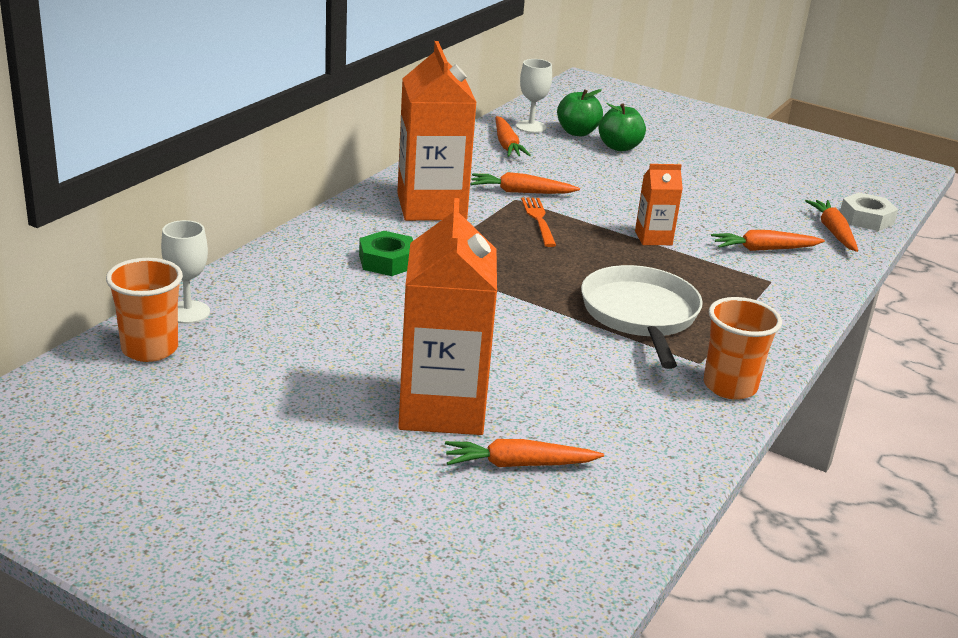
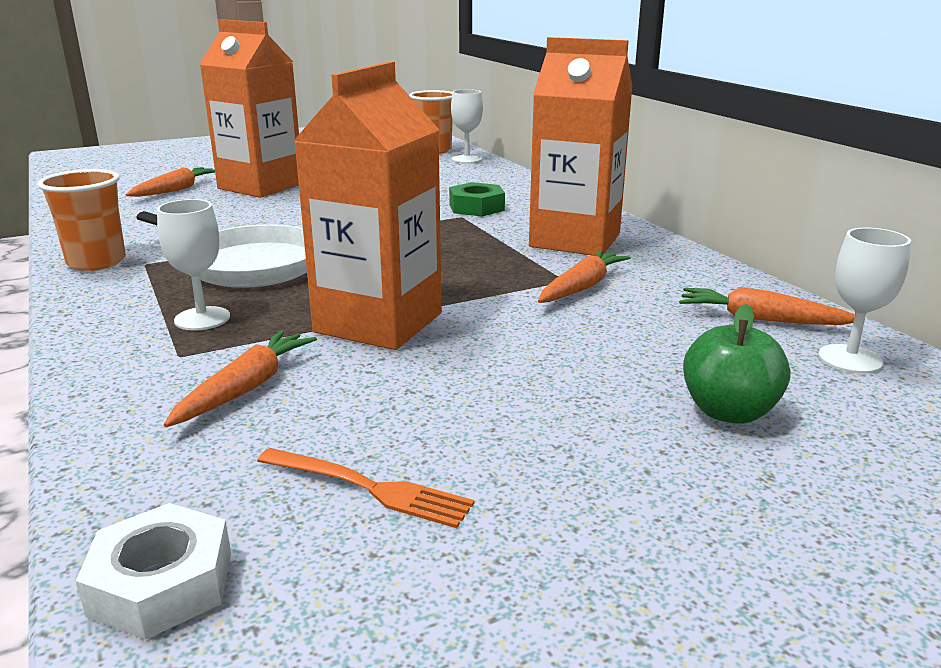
camera: 125 degrees right, 5 degrees down
orange fork [521,198,556,247] -> orange fork moved to [257,448,475,528]
green apple [557,89,603,136] -> none
orange carton [635,164,683,245] -> orange carton [294,62,442,350], size x2.04
orange carrot [805,200,858,252] -> none
none -> white goblet [157,199,230,331]

